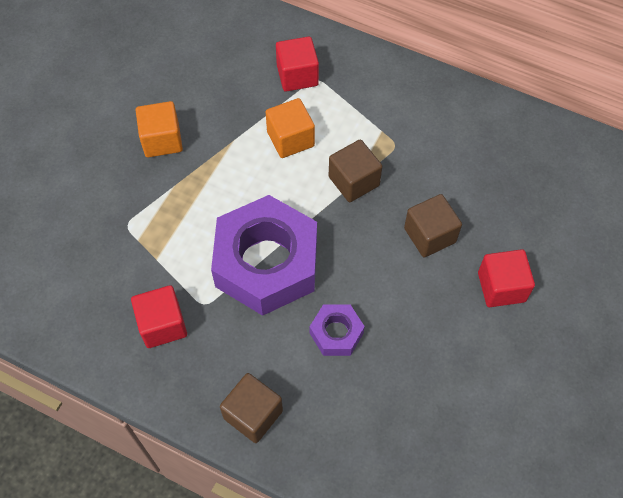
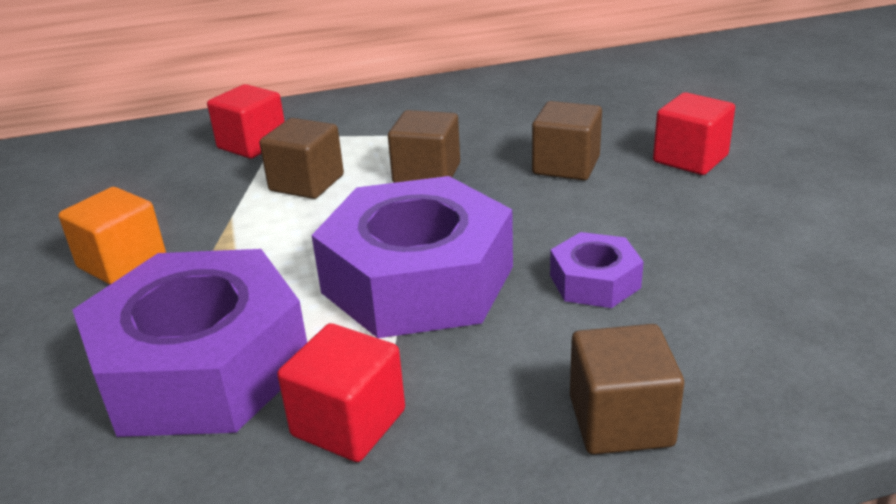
camera: 40 degrees left, 30 degrees down
orange cube [266,98,315,158] -> brown cube [260,118,344,199]
none -> purple nut [72,249,307,437]

